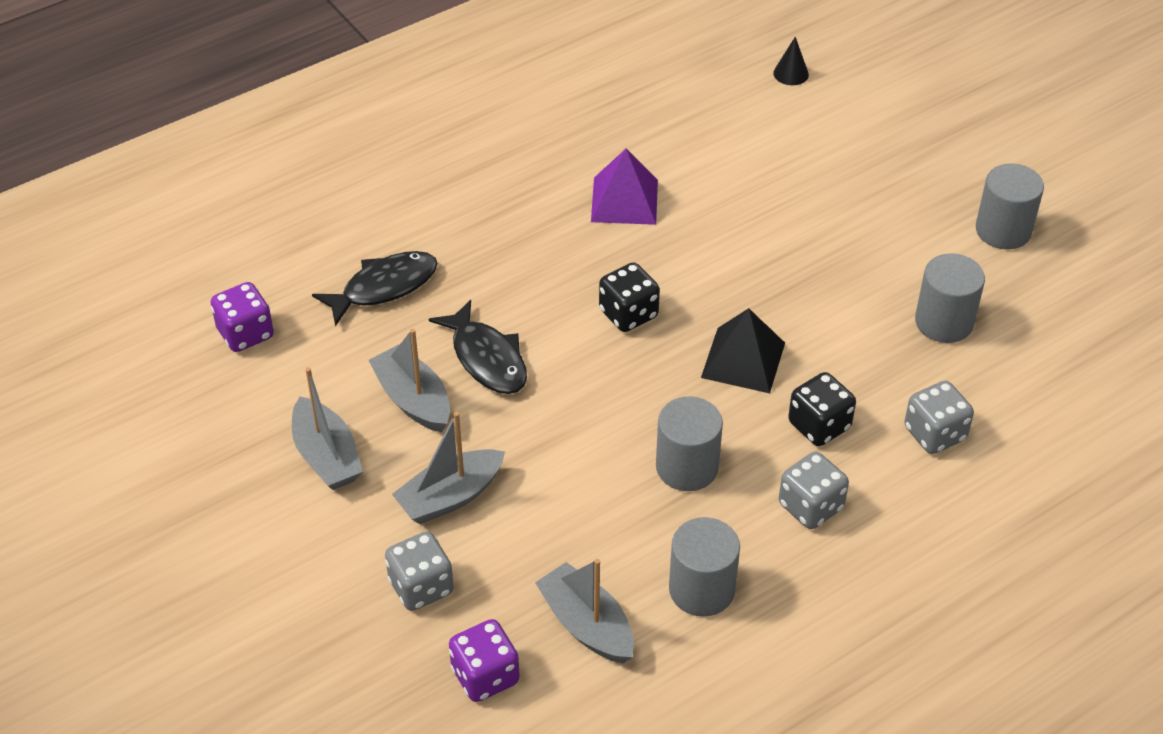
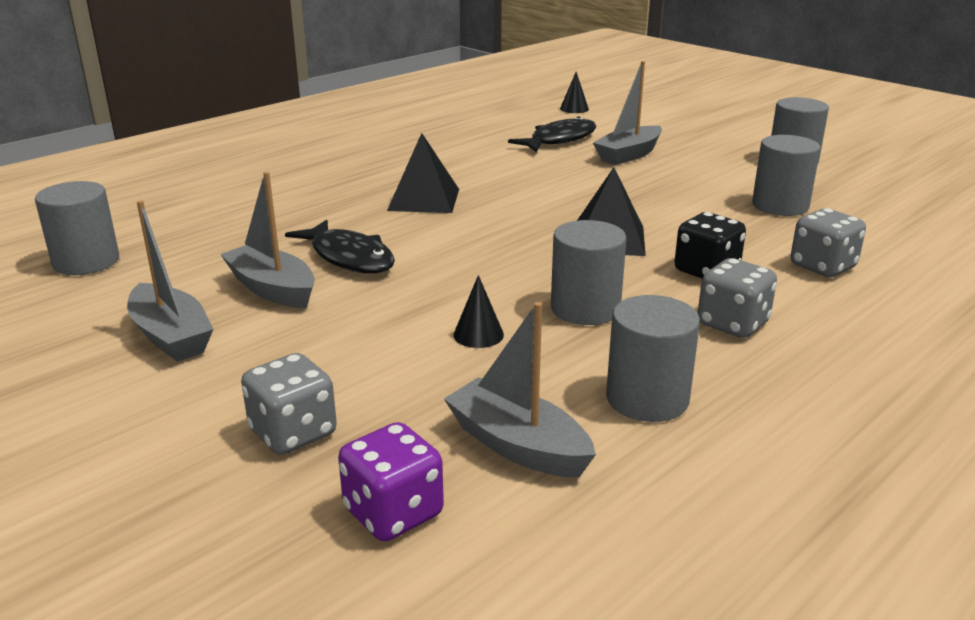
camera: 10 degrees left, 20 degrees down
purple dice [211,282,274,352] -> grey cylinder [35,181,119,275]
black fish [312,251,438,326] -> black fish moved to [508,116,596,152]
grey boat [392,412,505,524] -> grey boat moved to [593,61,662,165]
purple pyramid [591,149,658,225] -> none
black dice [599,262,660,332] -> none
none -> black pyramid [387,133,459,213]
none -> black cone [453,275,504,348]

